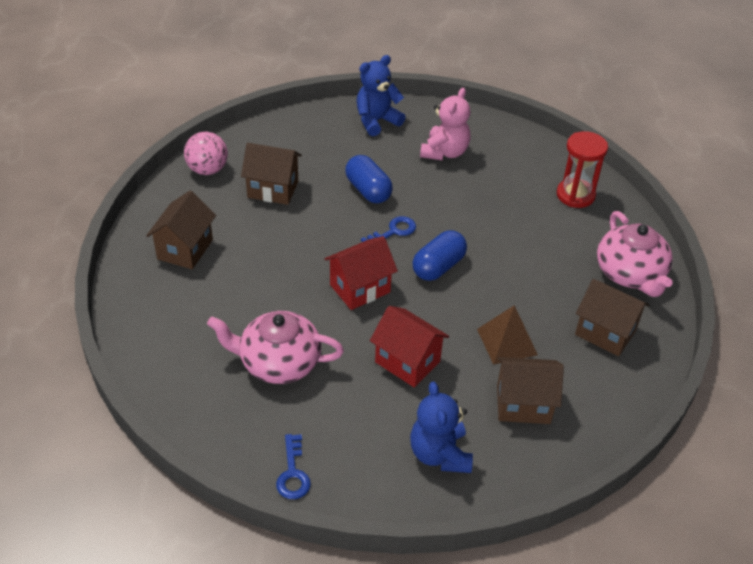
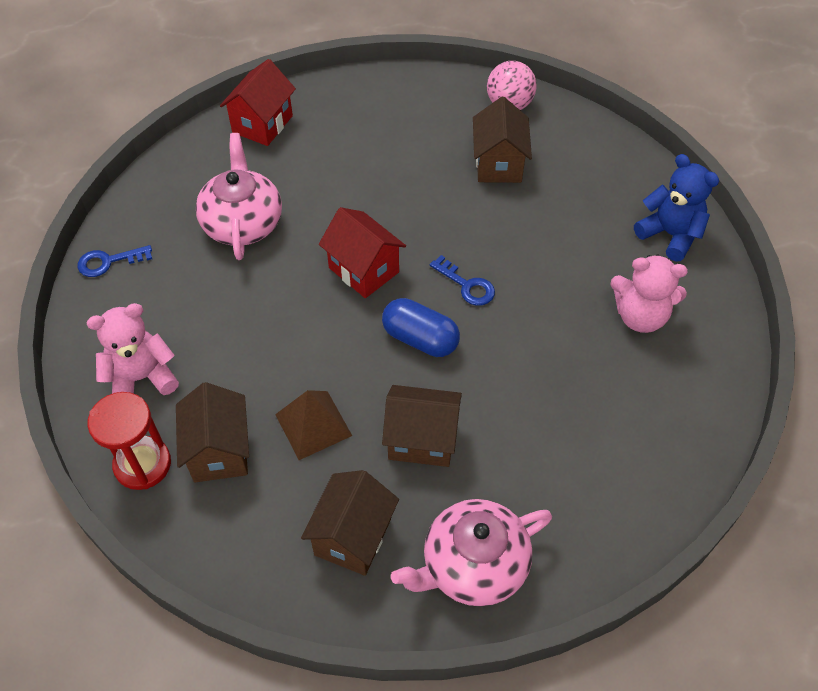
camera: 80 degrees right, 10 degrees up
brown house [146,191,216,269] -> brown house moved to [382,385,462,467]
blue capsule [345,155,393,203] -> none
red house [370,306,449,388] -> red house moved to [220,59,296,146]
blue teddy bear [410,382,473,473] -> pink teddy bear [86,303,179,395]
red hourglass [557,131,608,208] -> red hourglass moved to [87,392,171,490]

